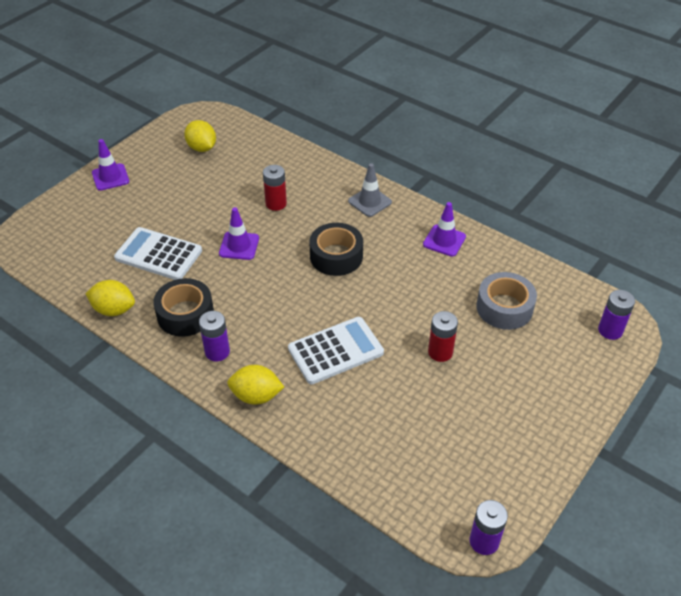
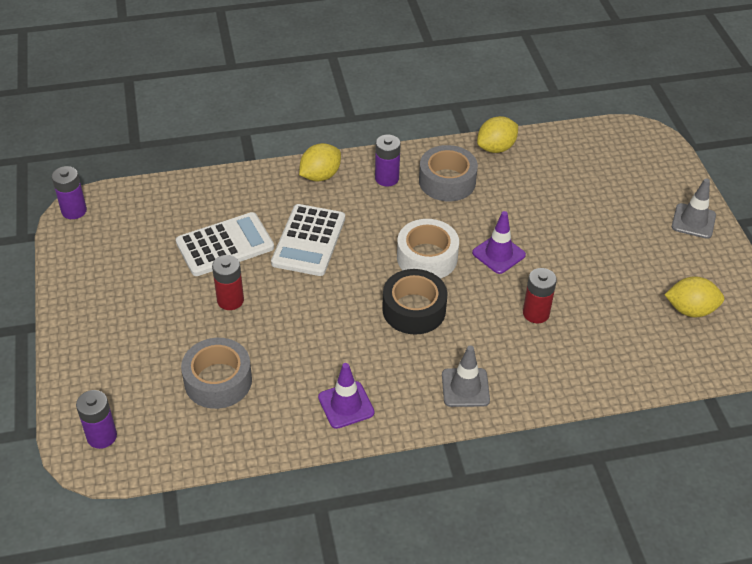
camera: 130 degrees right, 0 degrees up
purple traffic cone [92,139,129,191] -> grey traffic cone [672,178,716,239]
white calculator [114,227,202,280] -> white calculator moved to [176,212,274,276]
black tape [153,278,214,337] -> grey tape [419,145,478,201]
none -> white tape [397,219,459,279]

